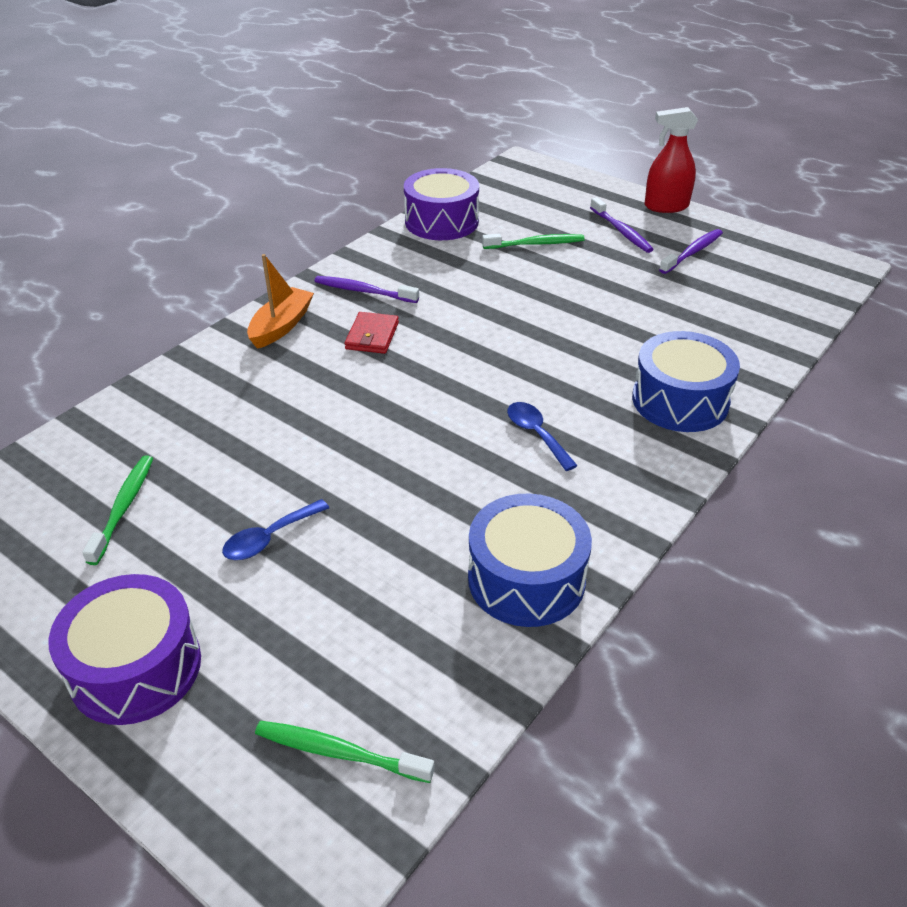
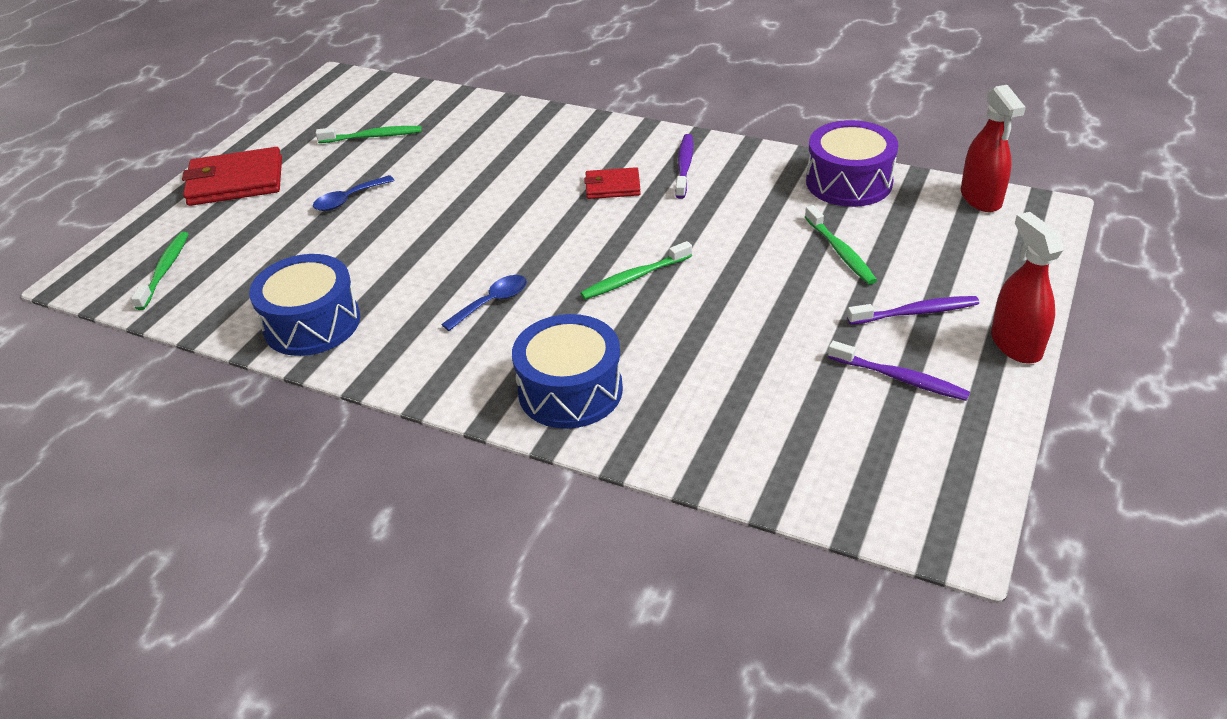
camera: 80 degrees right, 0 degrees up
purple drum [49,574,201,725] -> red wallet [182,147,282,206]
blue spoon [222,499,329,560] -> blue spoon turned 75 degrees counterclockwise [313,175,395,211]
orange boat [247,254,314,349] -> none
purple toothbrush [590,197,654,253] -> purple toothbrush turned 150 degrees counterclockwise [847,296,979,325]
none -> green toothbrush [580,241,692,300]
none -> red spray bottle [961,85,1026,212]

